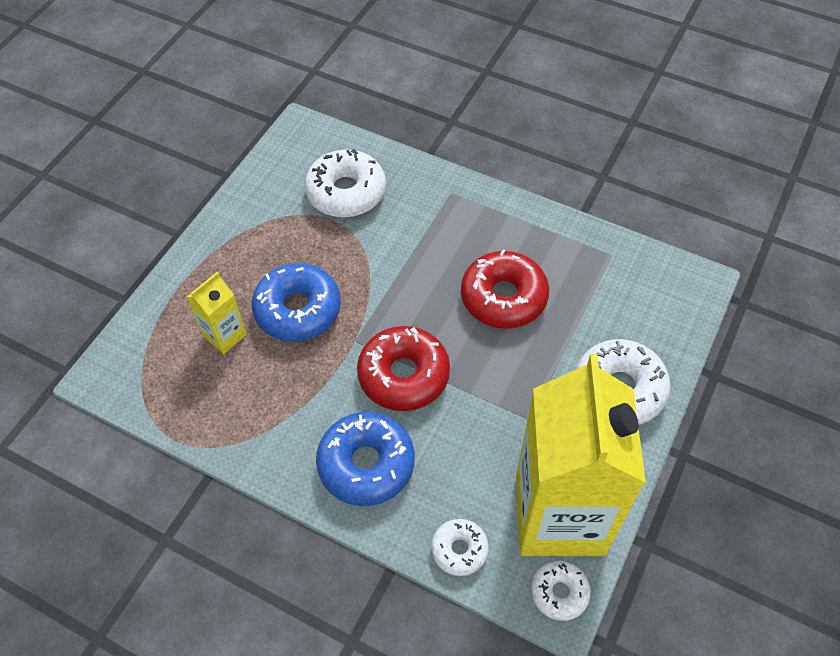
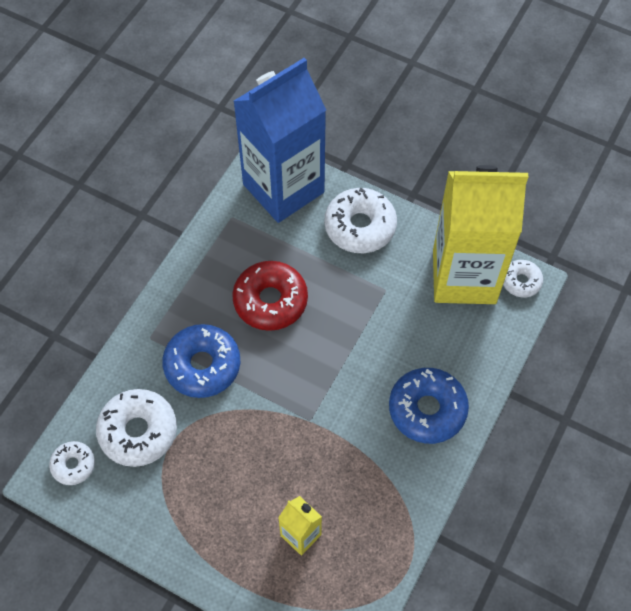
camera: 90 degrees left, 5 degrees up
blue donut [252,263,341,342] -> blue donut moved to [162,324,241,398]
red donut [357,326,450,411] -> none
white donut [431,519,489,576] -> white donut moved to [49,441,95,485]
none -> blue carton [233,58,326,223]

